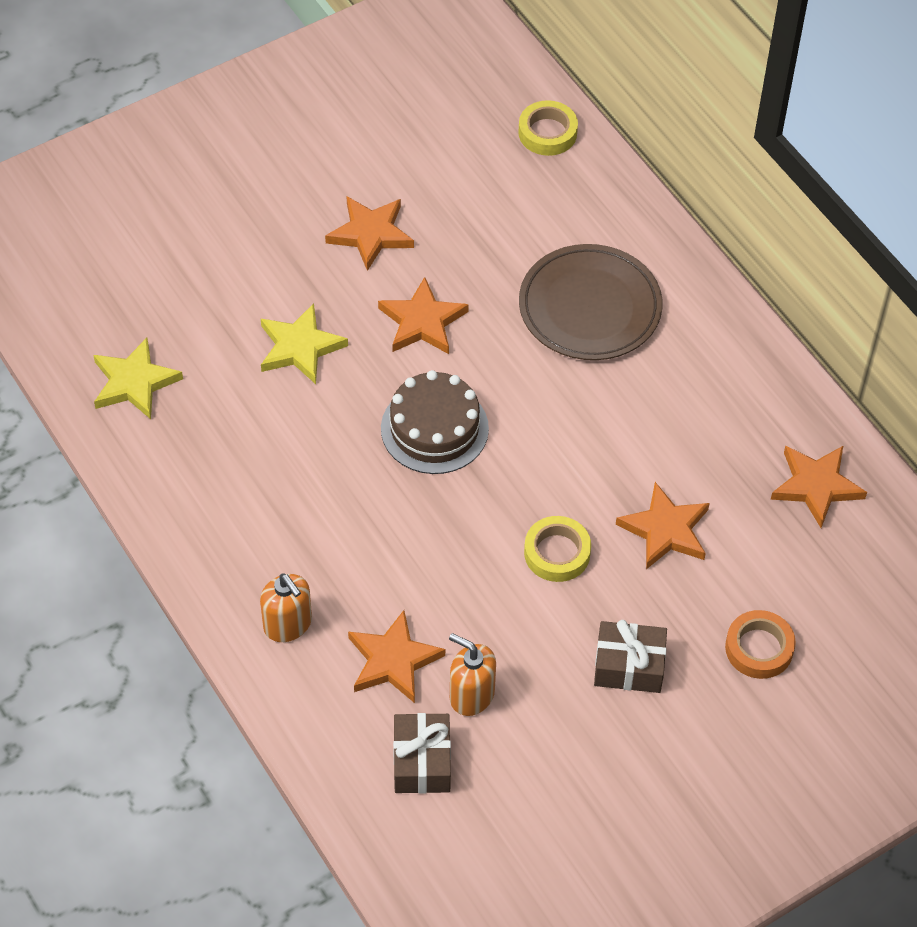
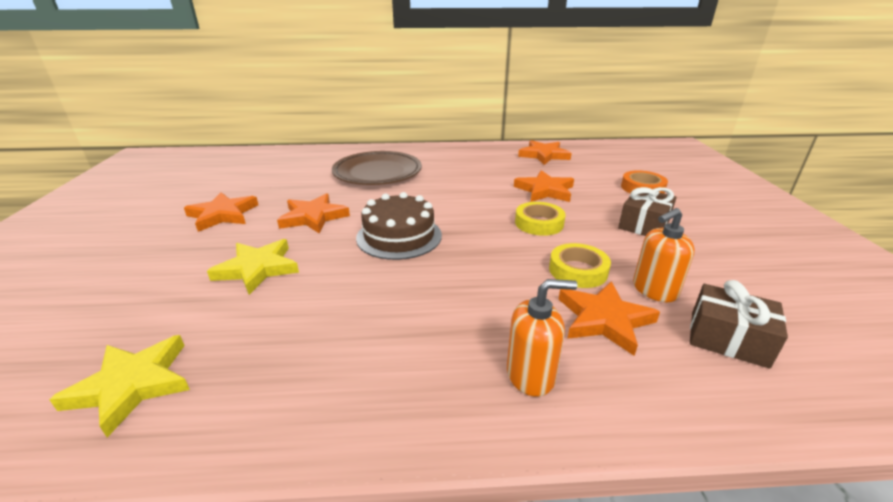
camera: 60 degrees left, 25 degrees down
yellow tape [518,100,578,156] -> yellow tape moved to [549,243,611,288]

